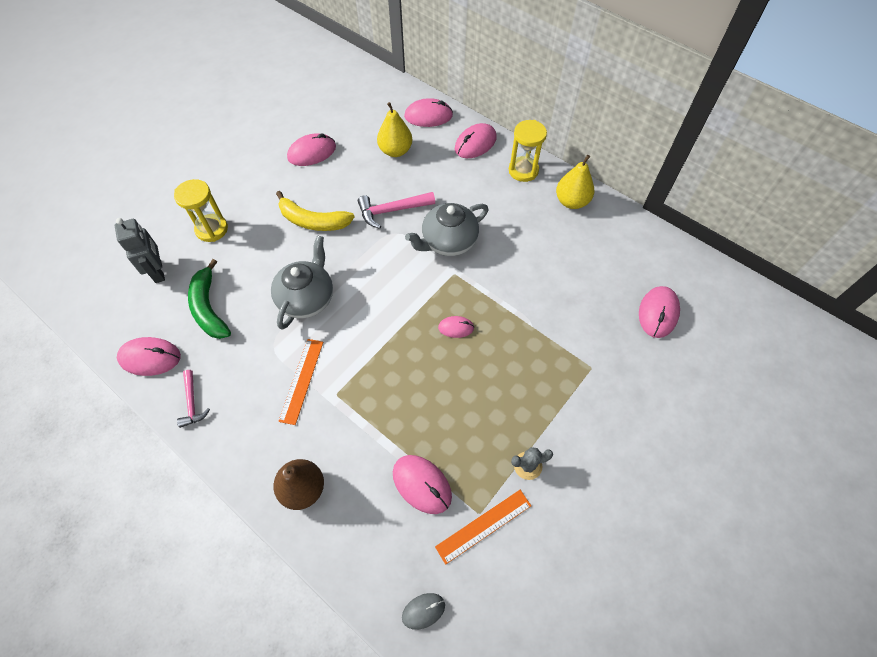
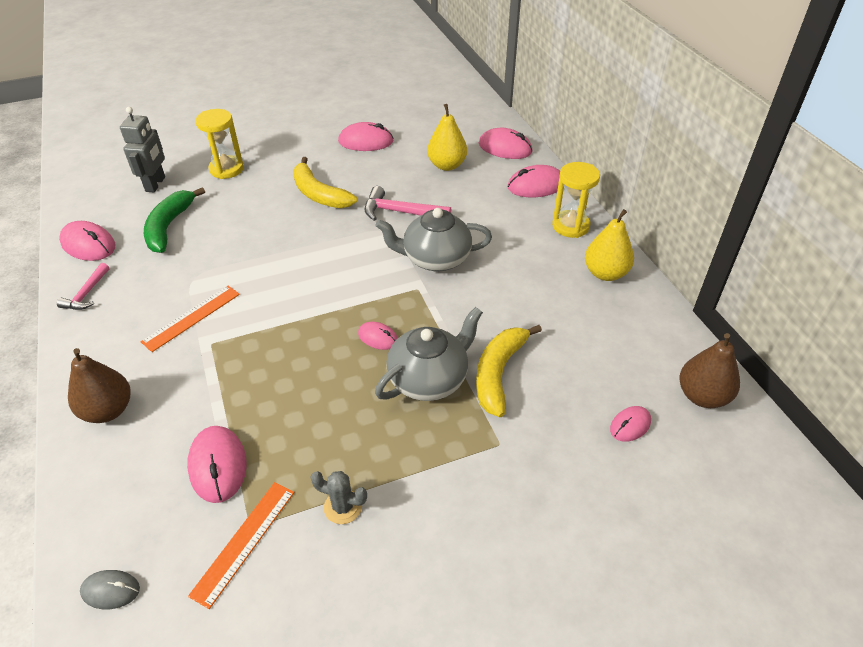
camera: 30 degrees right, 15 degrees down
grey teapot [271,235,333,330] -> grey teapot moved to [375,307,483,401]
orange ruler [435,490,531,565] -> orange ruler turned 60 degrees counterclockwise [188,482,294,609]
pink mouse [639,286,680,338] -> pink mouse [610,406,651,442], size x0.59
none -> yellow banana [476,325,542,417]
none -> brown pear [680,333,740,408]

